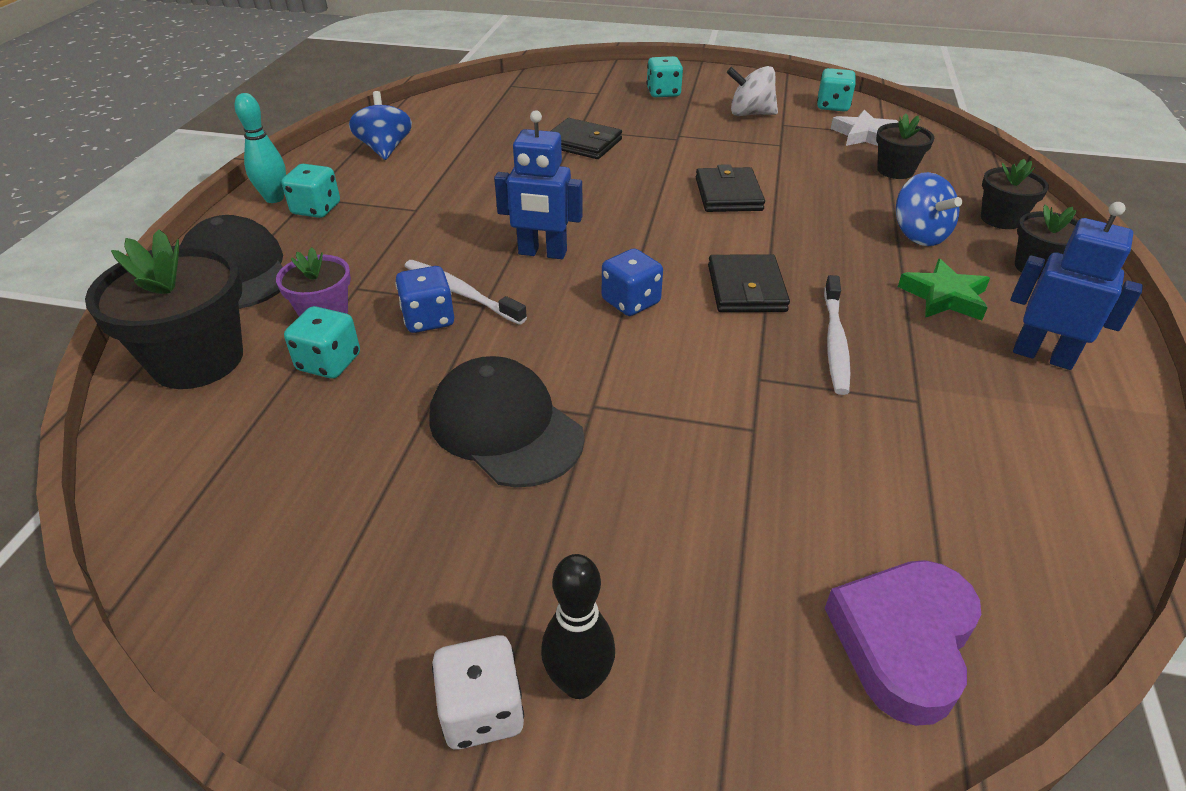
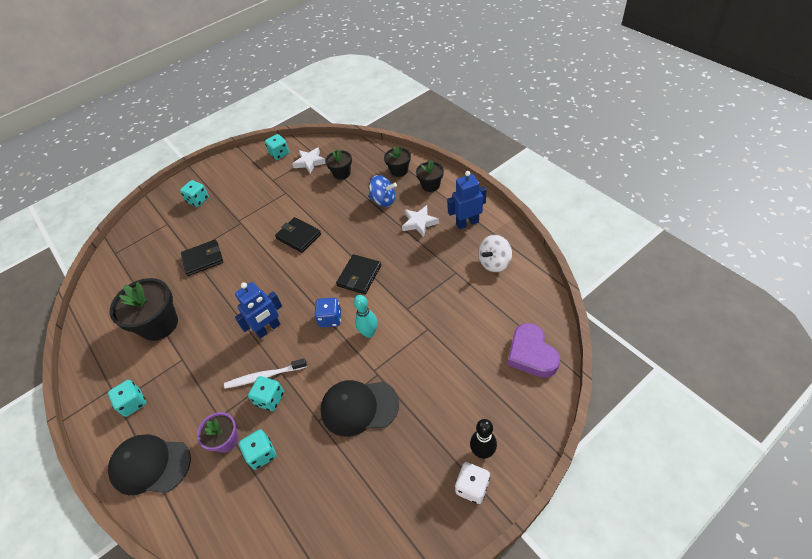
camera: 45 degrees left, 10 degrees up
black flower pot [85,229,243,389] -> black flower pot moved to [110,278,178,341]
turquoise bowling pin [235,93,286,203] -> turquoise bowling pin moved to [354,295,378,338]
blue spinning top [349,91,412,160] -> none
blue dice [395,266,454,333] -> turquoise dice [248,376,284,411]
black wallet [708,254,790,312] -> black wallet turned 75 degrees clockwise [336,254,381,294]
white spinning top [727,66,778,116] -> white spinning top moved to [478,235,512,272]
white toothbrush [824,275,850,395] -> none
green star [898,259,990,321] -> white star [402,205,439,237]

